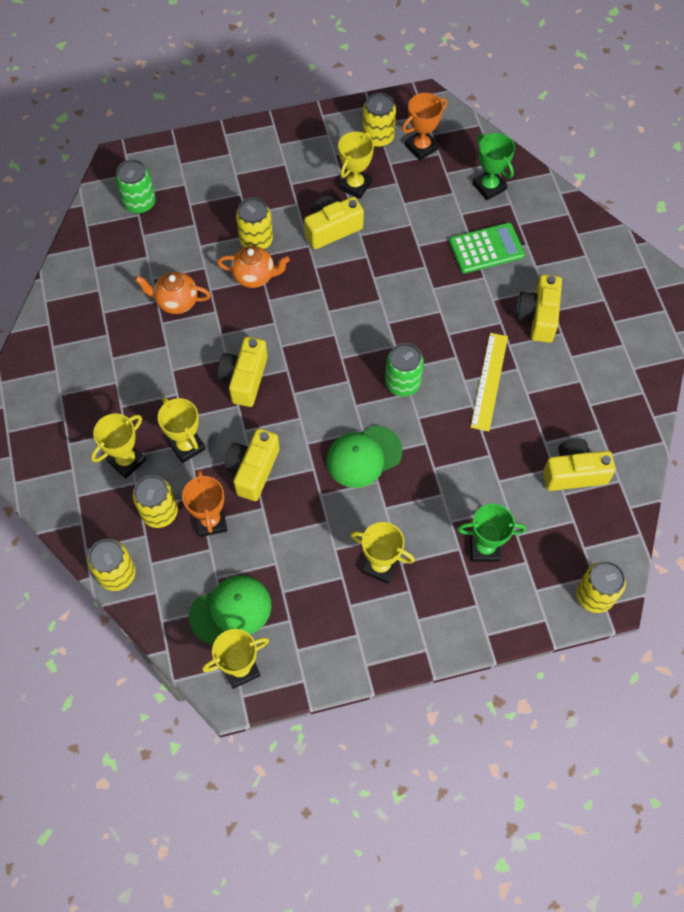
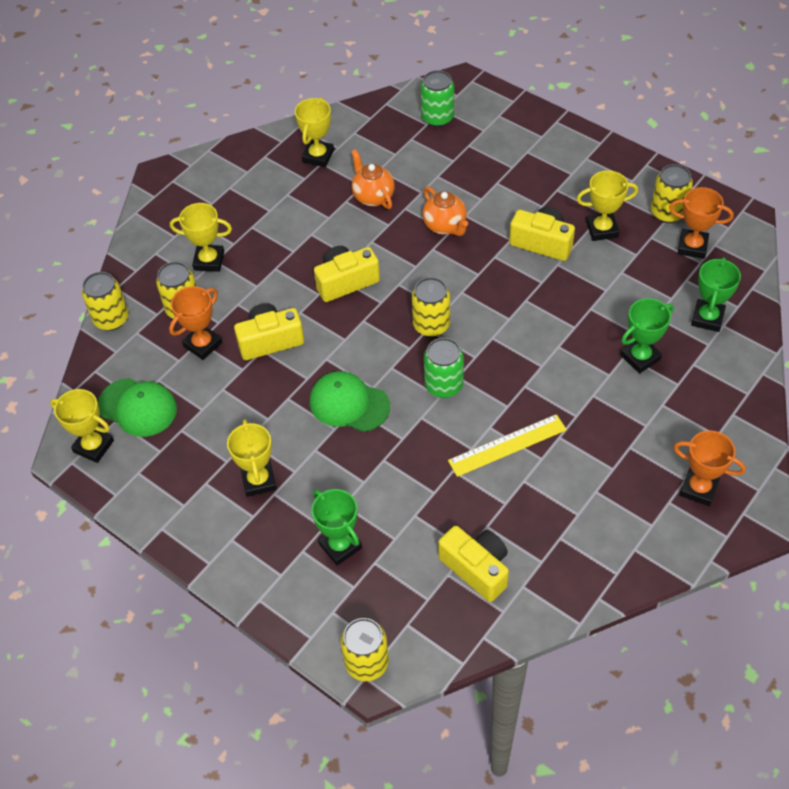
camera: 55 degrees right, 10 degrees down
yellow trophy [158,397,206,463] -> yellow trophy moved to [295,98,334,167]
yellow can [236,198,273,249] -> yellow can moved to [412,277,450,337]
green calculator [449,223,525,273] -> green trophy [620,298,674,374]
yellow camera [516,274,562,343] -> none
none -> orange trophy [673,430,746,506]

